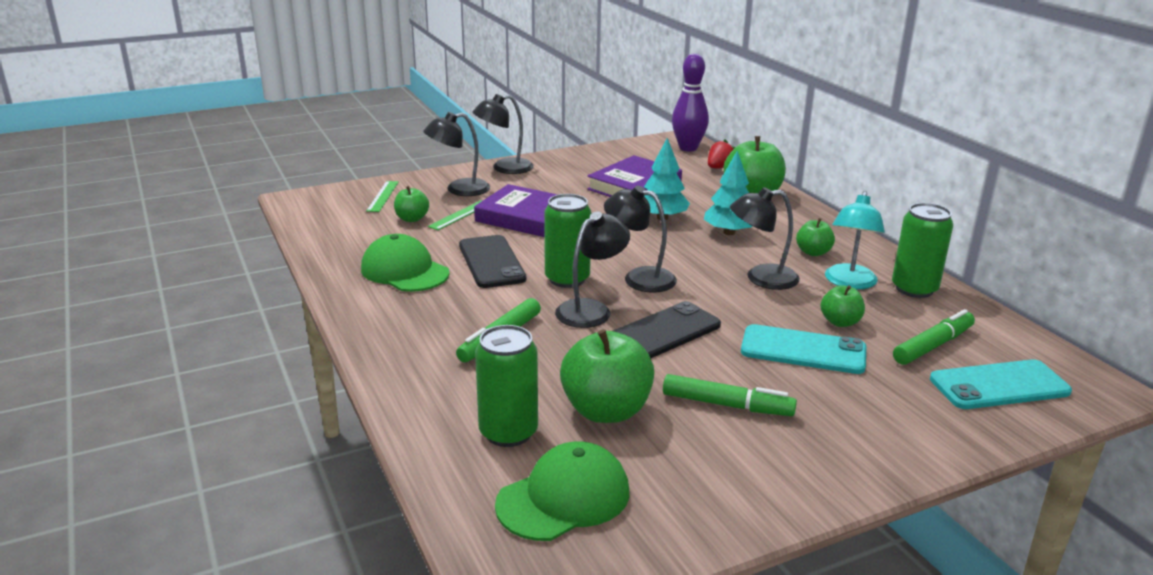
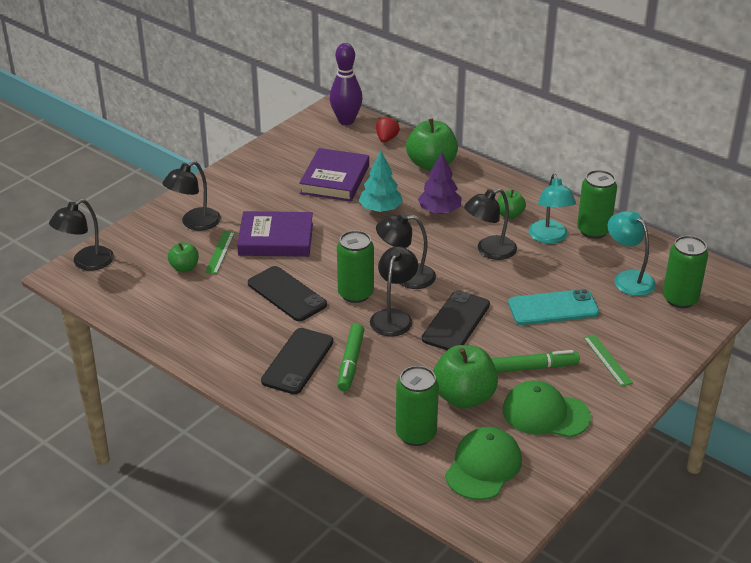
camera: 25 degrees left, 10 degrees up
green cap [361,234,450,292] -> green cap moved to [503,380,591,437]
green ruler [366,181,399,212] -> green ruler moved to [583,334,633,387]
black lamp [472,94,534,174] -> black lamp moved to [49,199,114,271]
turquoise tree [704,151,753,235] -> purple tree [418,152,462,214]
green apple [821,285,865,327] -> none
green marker [893,309,975,365] -> turquoise lamp [608,211,656,296]
turquoise phone [930,359,1072,409] -> green can [663,236,708,308]
none -> black phone [261,328,334,394]

